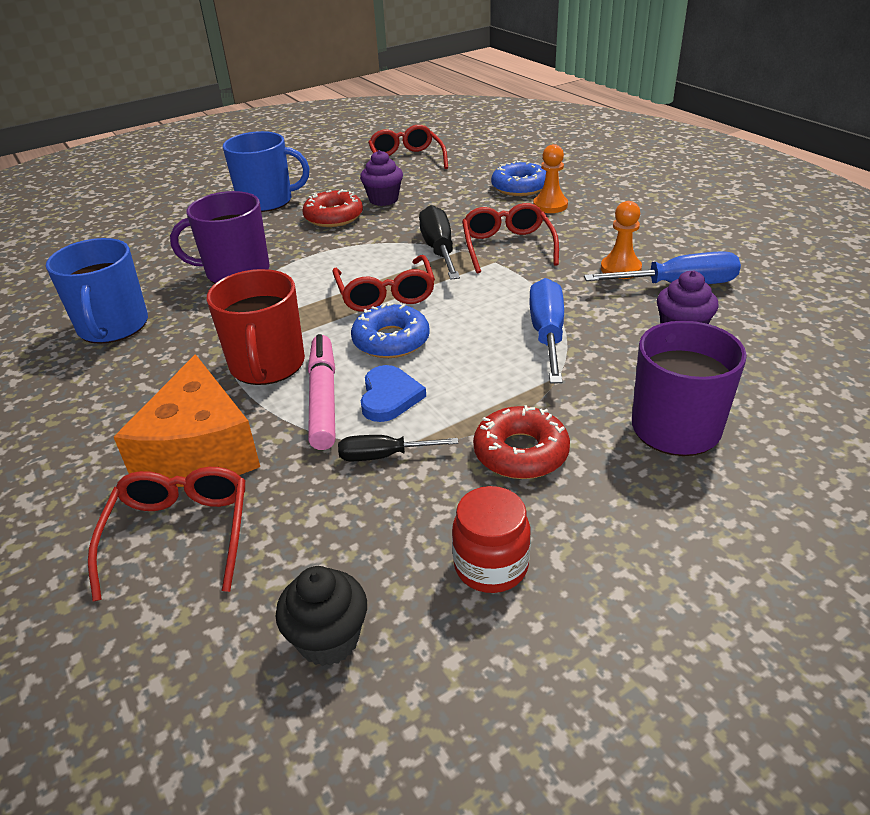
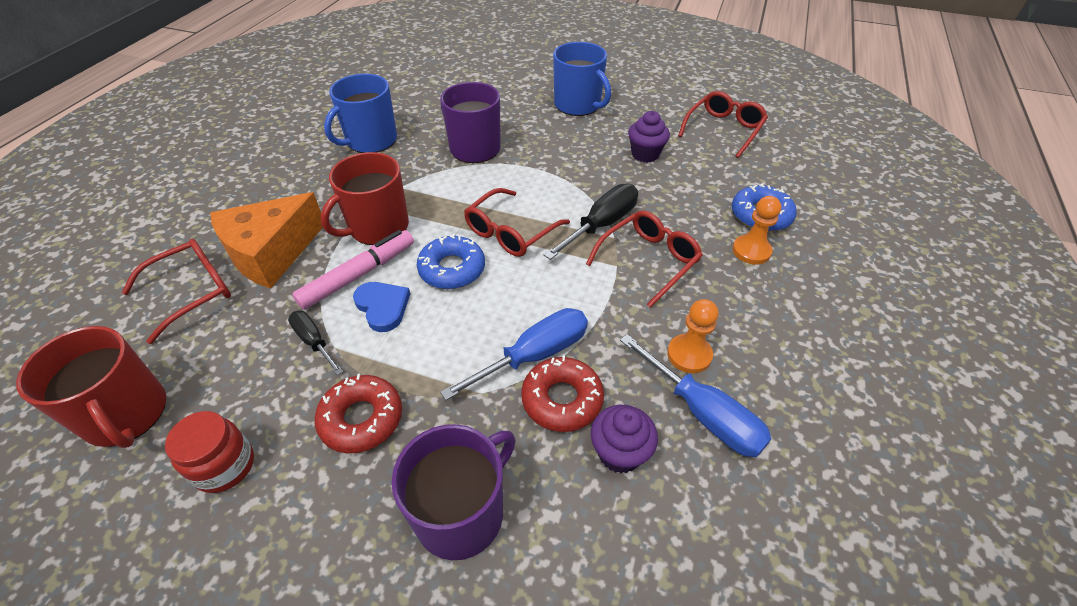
camera: 50 degrees right, 10 degrees up
black cupcake [276,566,367,666] -> red mug [16,326,166,448]
red donut [303,189,363,227] -> red donut moved to [521,355,604,432]
blue heart [360,365,426,422] -> blue heart turned 90 degrees counterclockwise [353,282,410,332]

